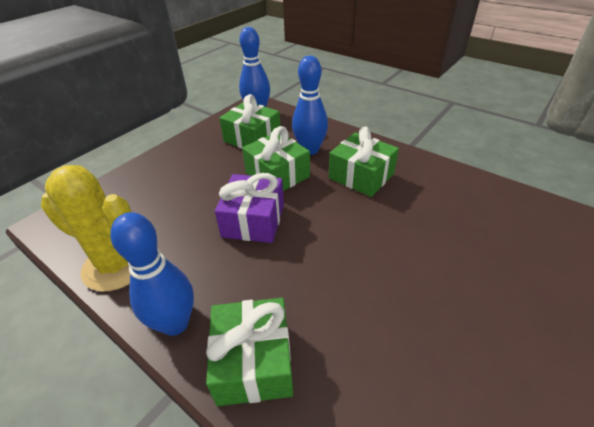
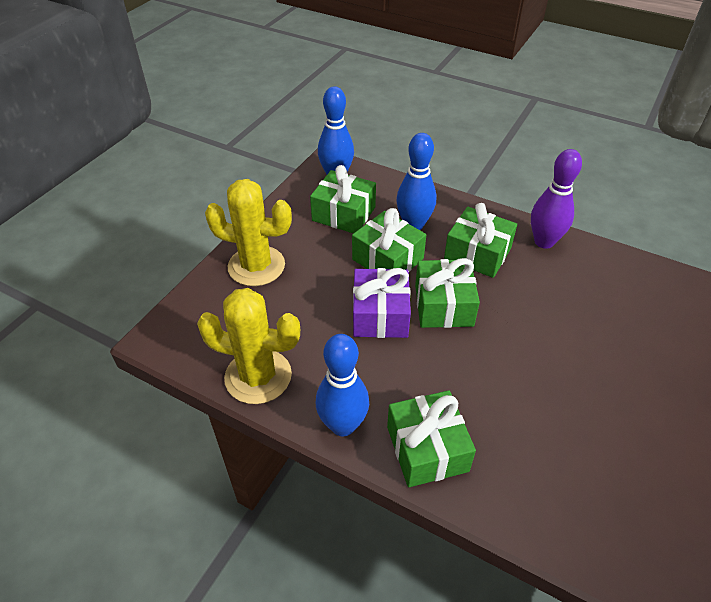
camera: 10 degrees left, 5 degrees up
none -> yellow cactus [205,179,292,286]
none -> green gift [415,258,480,328]
none -> purple bowling pin [531,149,582,249]

